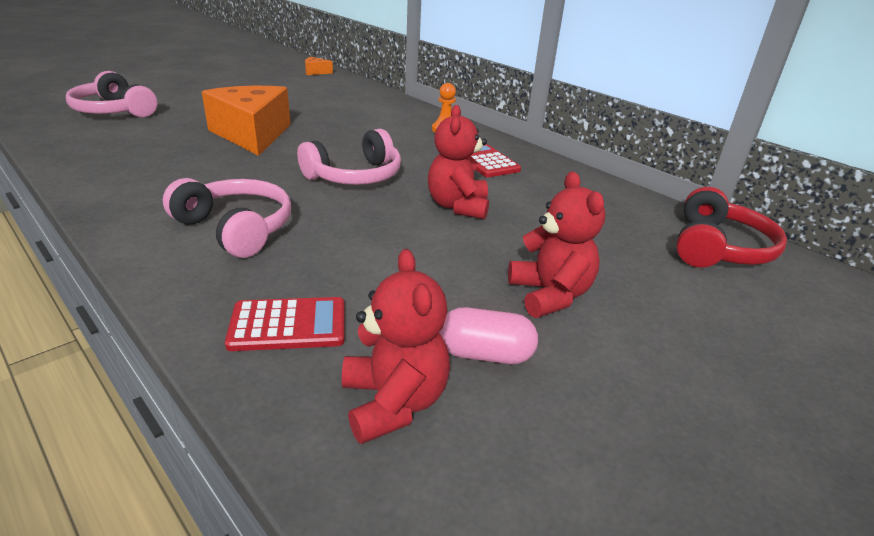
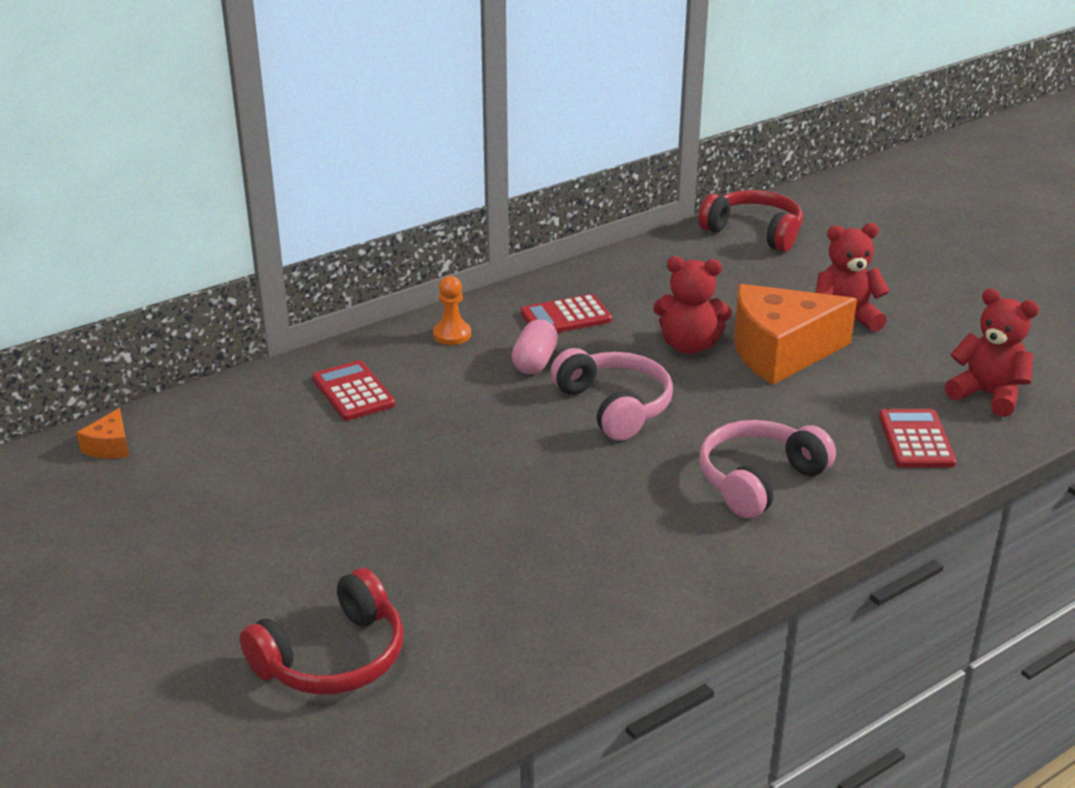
camera: 80 degrees left, 0 degrees up
pink headphones [66,71,157,118] -> red headphones [240,568,403,695]
orange cheese [202,86,291,156] -> orange cheese moved to [734,284,857,385]
red teddy bear [342,249,450,444] -> red teddy bear turned 45 degrees clockwise [945,289,1039,417]
pink capsule [439,307,538,364] -> pink capsule moved to [512,319,558,374]
none -> red calculator [312,361,395,421]

